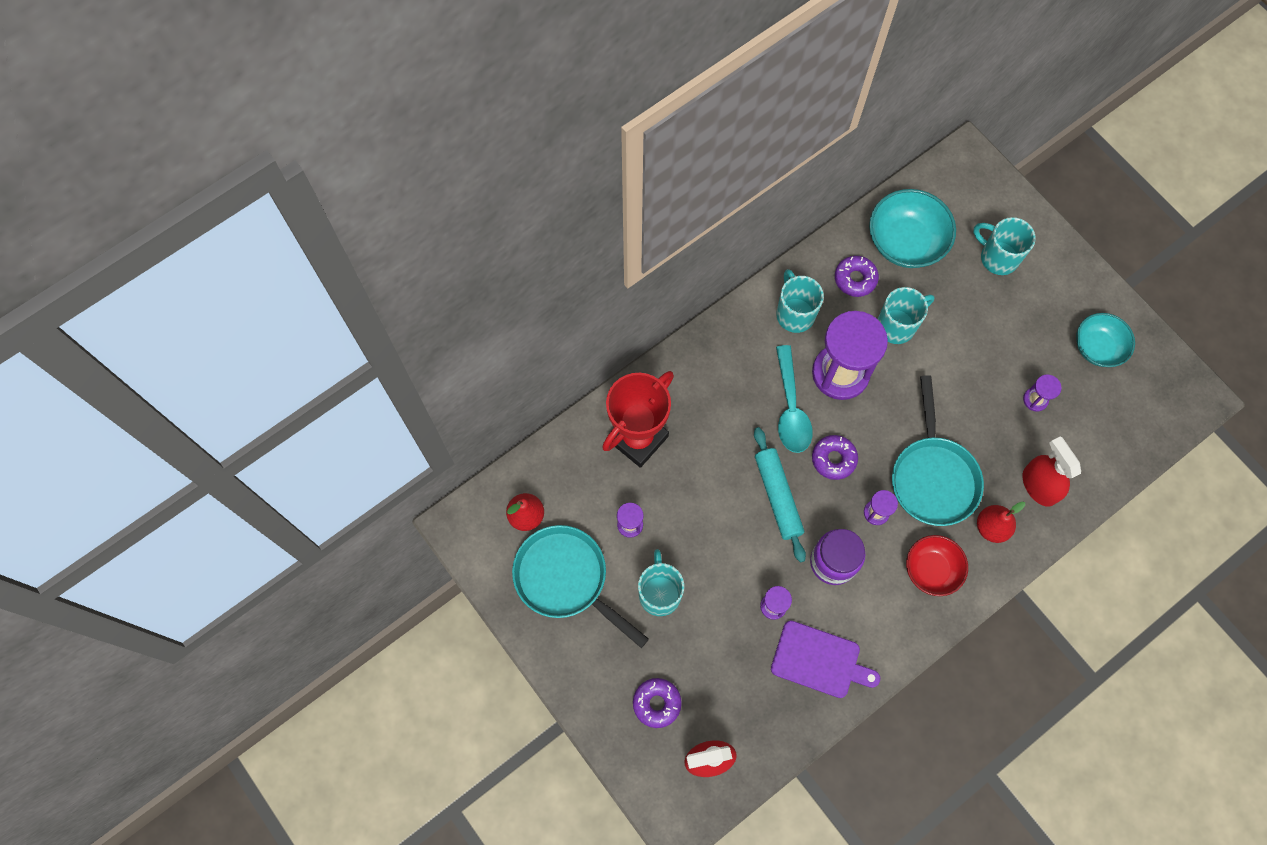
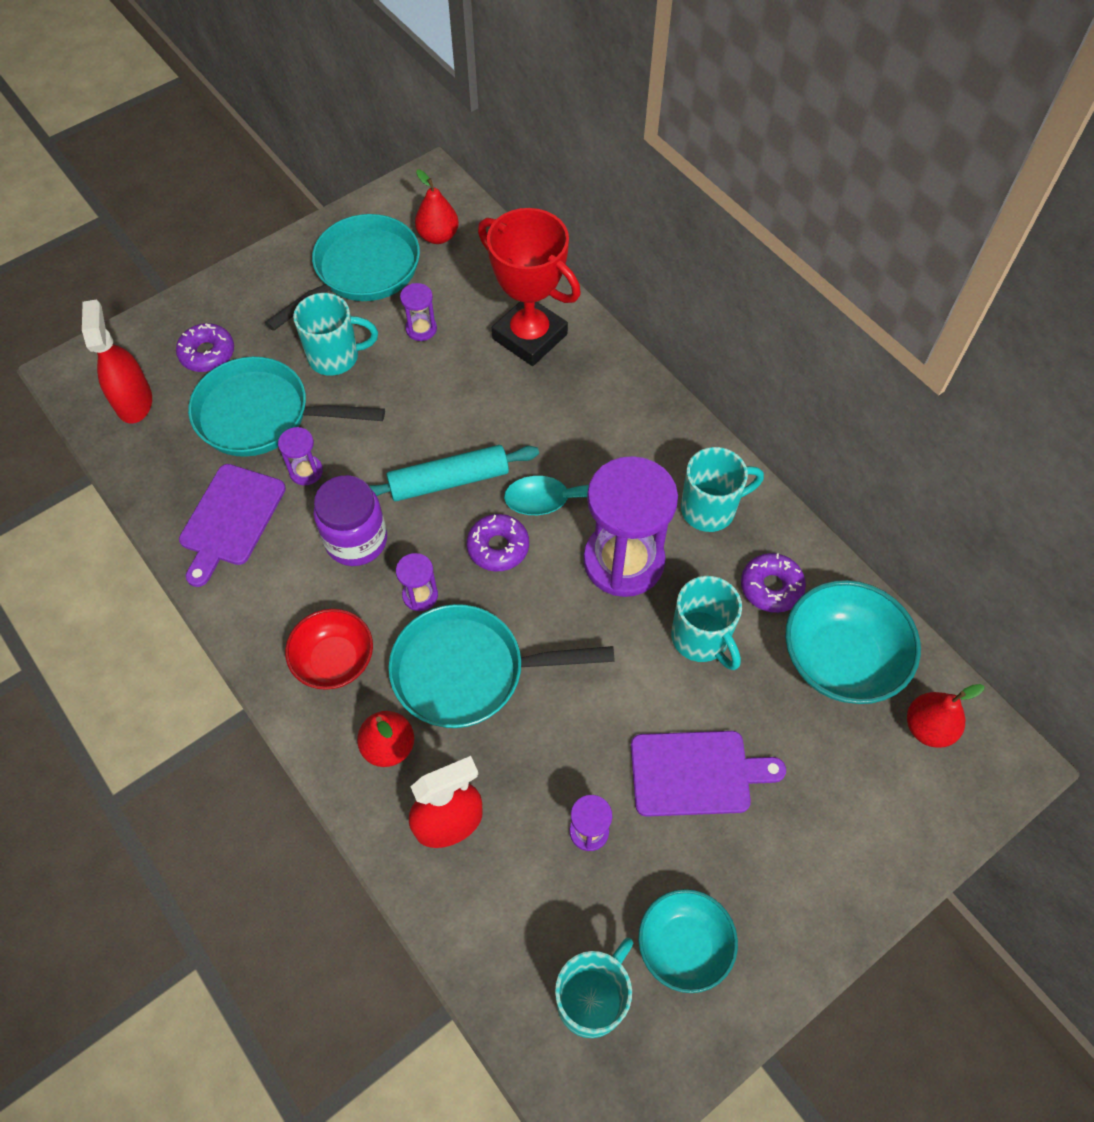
camera: 90 degrees right, 10 degrees down
turquoise mug [973,217,1036,275] -> turquoise mug moved to [555,938,633,1038]
none -> turquoise pan [188,357,385,457]
none -> purple cutting board [631,731,786,817]
none -> red pear [907,684,985,748]

